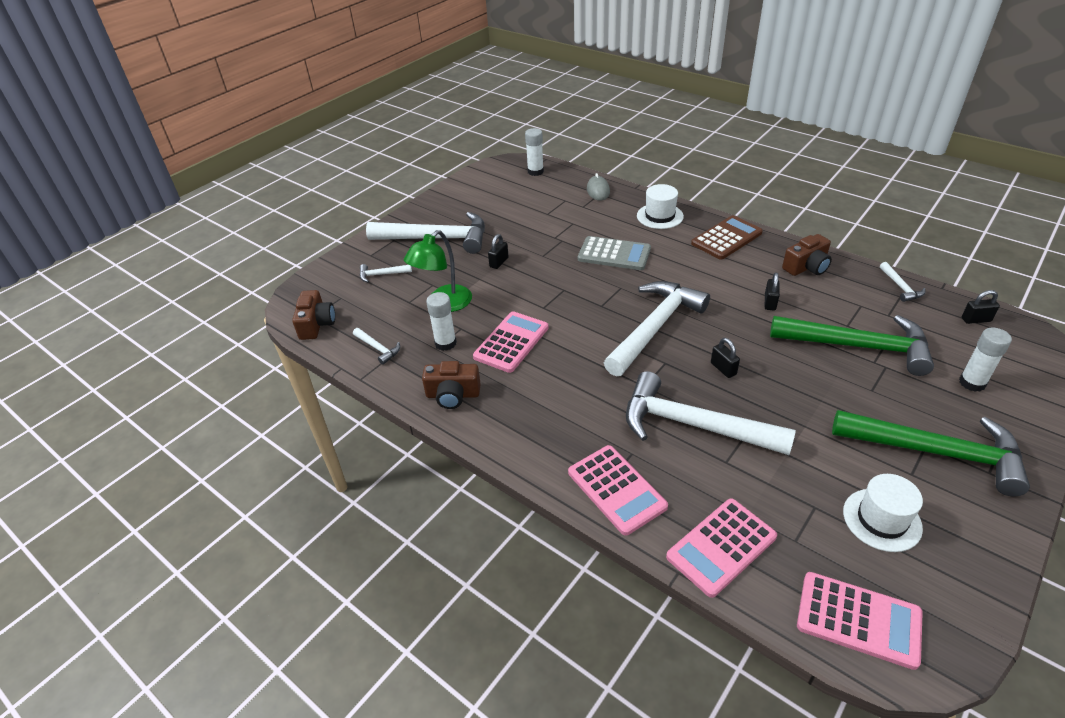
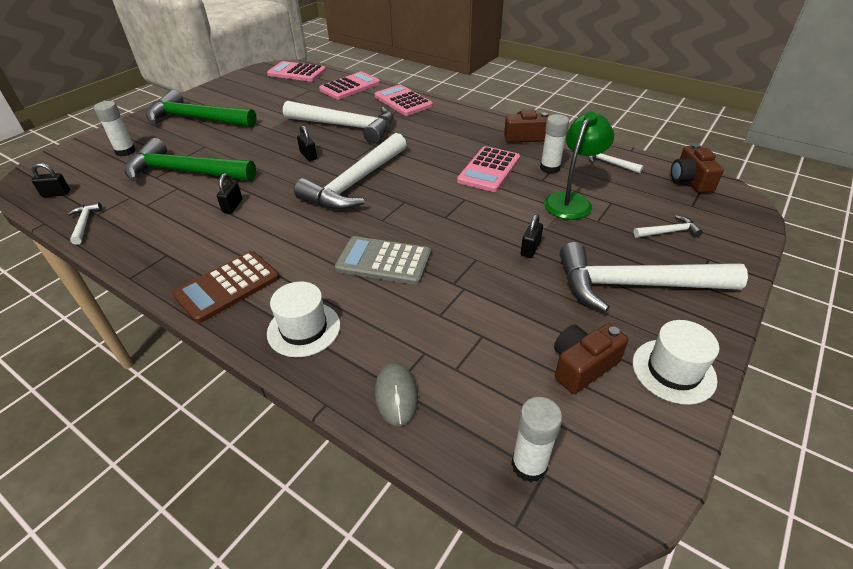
camera: 175 degrees right, 0 degrees up
brown camera [782,234,832,276] -> brown camera moved to [554,323,628,394]
white hat [843,474,923,552] -> white hat moved to [633,320,720,405]

